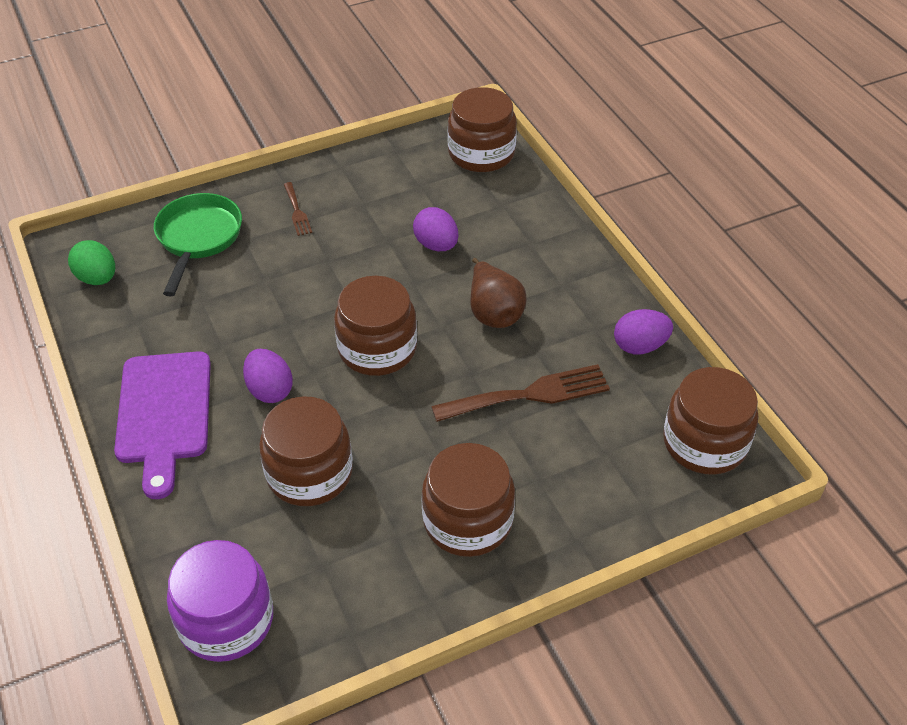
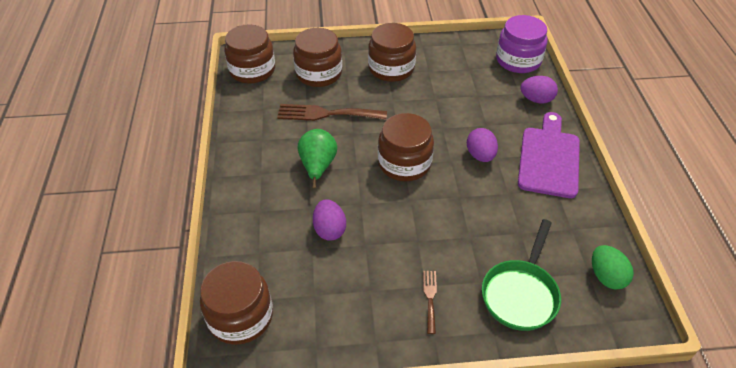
camera: 160 degrees left, 0 degrees up
brown jar [259,396,353,506] -> brown jar moved to [293,28,342,87]
brown pear [470,258,527,328] -> green pear [298,129,337,188]
purple egg [614,309,673,354] -> purple egg moved to [520,76,558,104]

